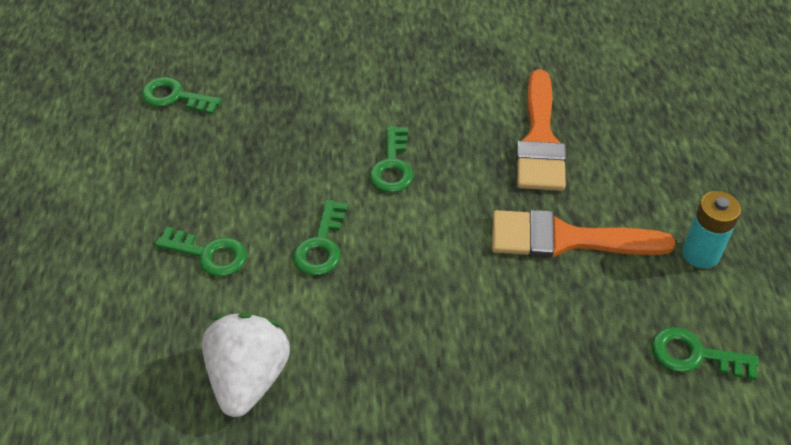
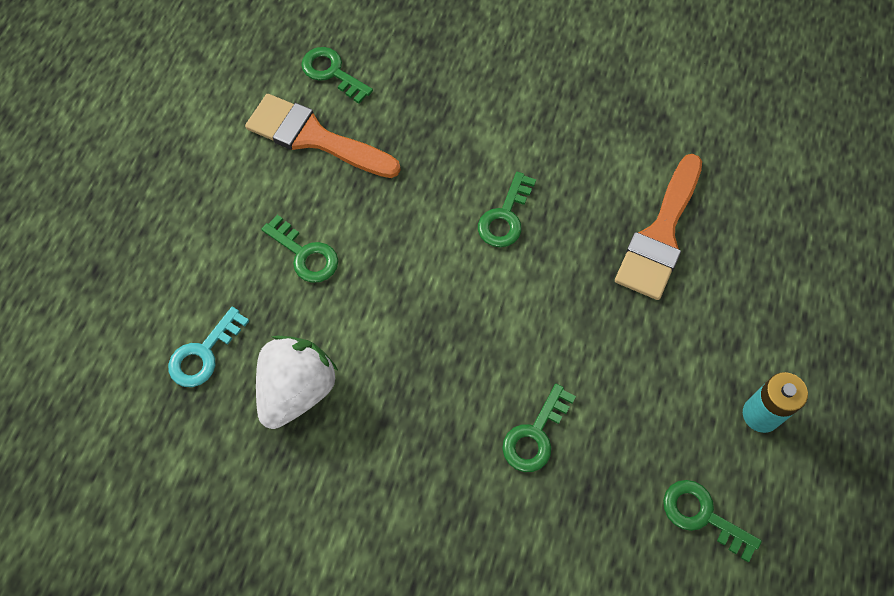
camera: 20 degrees right, 15 degrees up
green key [293,200,348,275] -> green key moved to [502,384,576,472]
orange brush [492,210,676,258] -> orange brush moved to [245,94,401,178]
none -> turquoise key [168,307,249,387]

